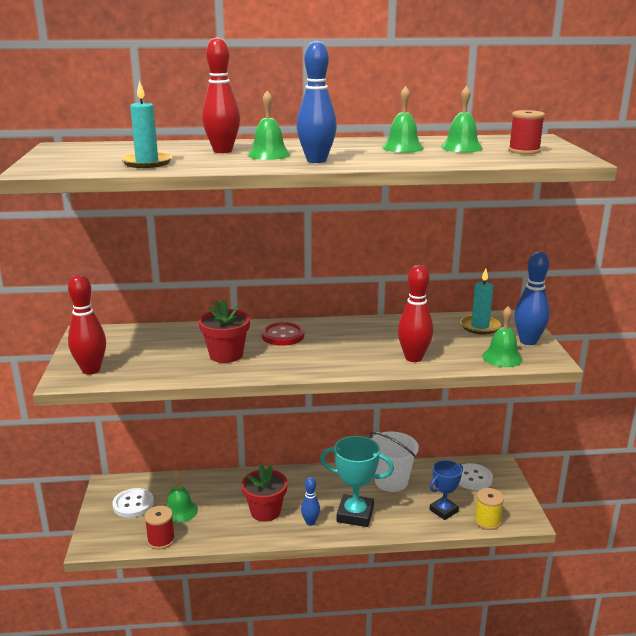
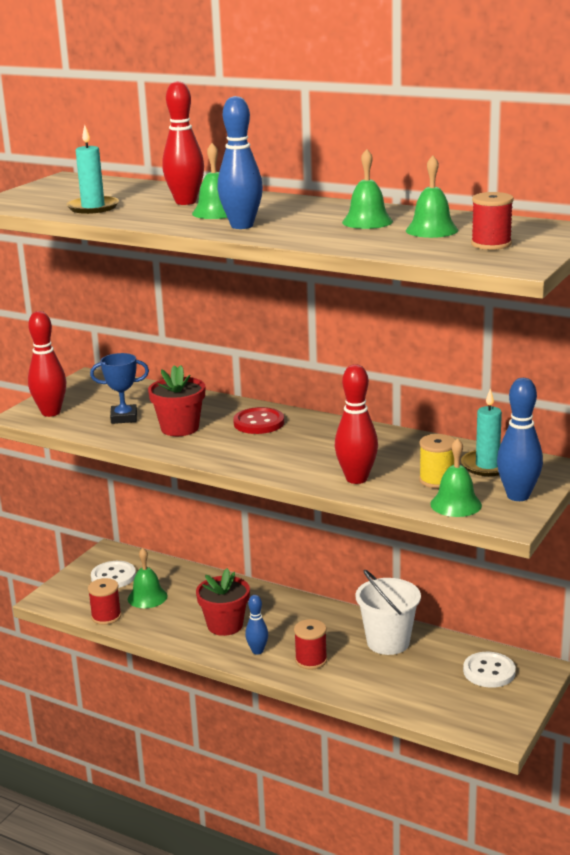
camera: 35 degrees right, 0 degrees up
turquoise trophy [320,436,394,527] -> red spool [294,619,327,670]
blue trophy [429,460,463,520] -> blue trophy moved to [90,353,149,424]
yellow spool [474,488,504,530] -> yellow spool moved to [419,434,455,488]

